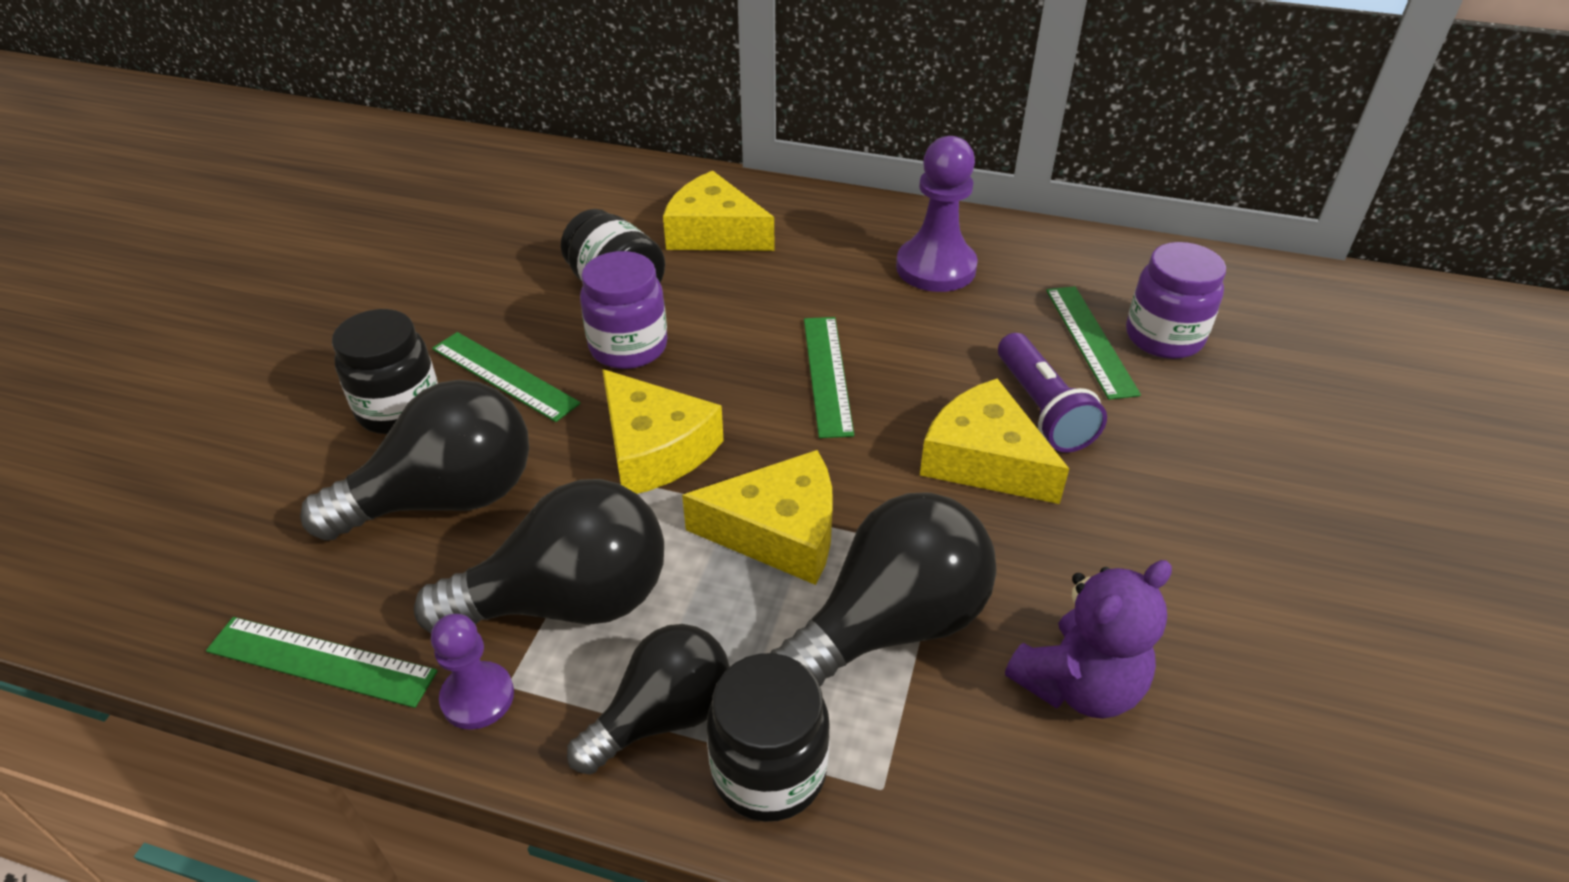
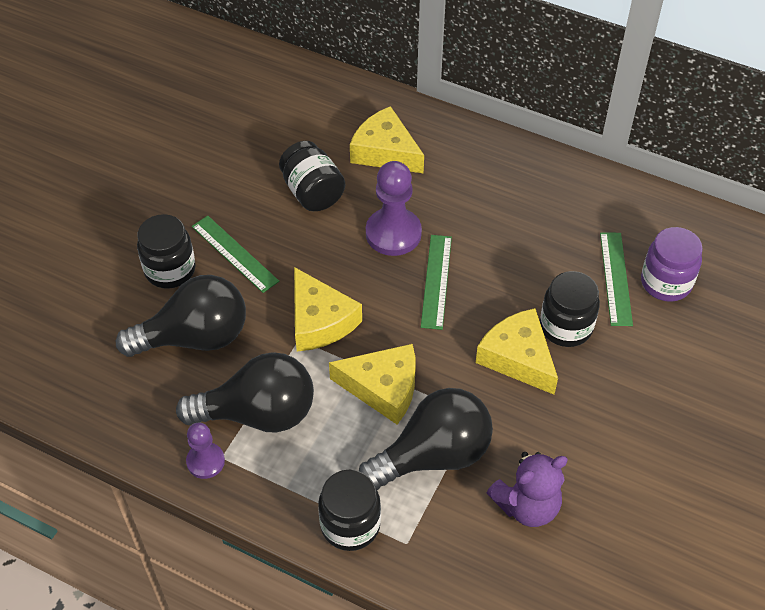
camera: 10 degrees right, 10 degrees up
green ruler [206,617,437,708] -> none
black light bulb [567,624,730,774] -> none
purple jar [580,251,667,369] -> none
purple pawn [896,136,978,292] -> purple pawn moved to [366,161,422,256]
purple flashlight [998,333,1107,453] -> black jar [540,271,600,347]

